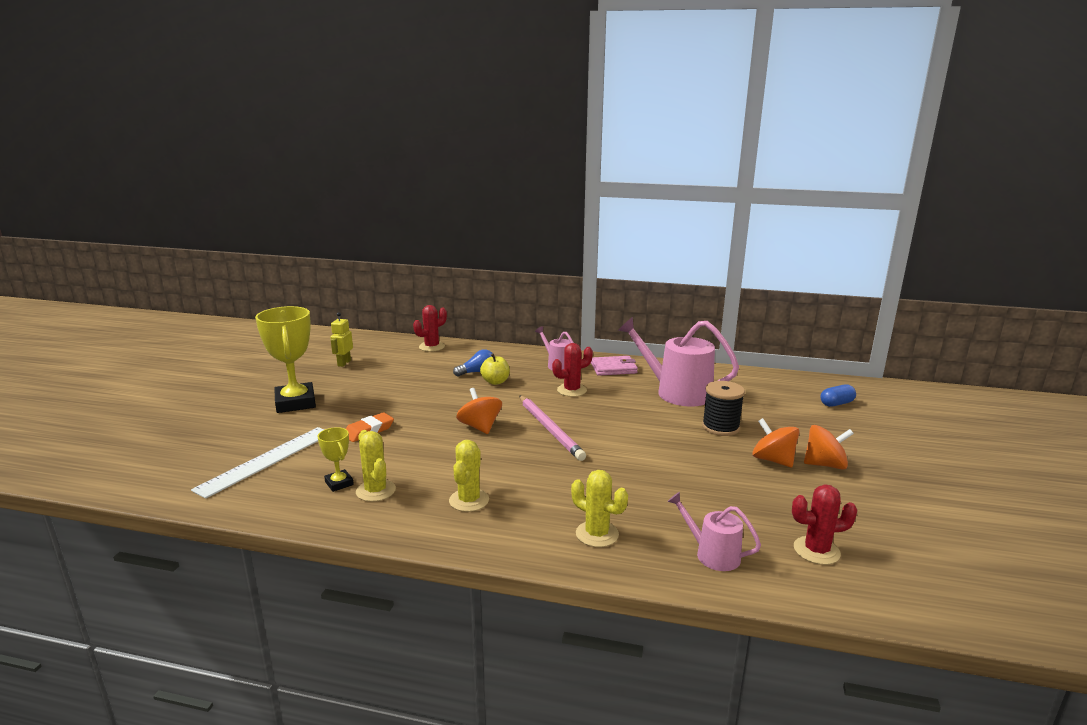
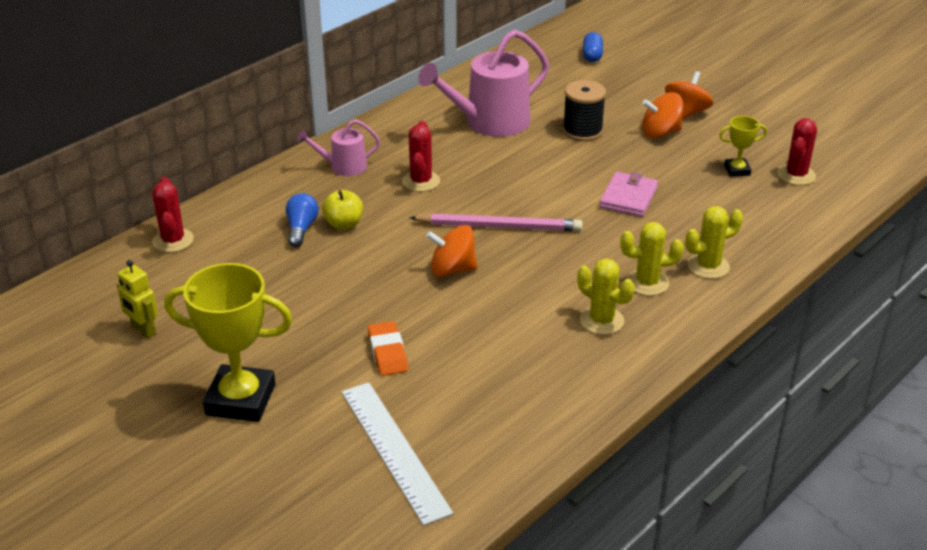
camera: 60 degrees left, 15 degrees up
yellow trophy [318,427,354,492] -> yellow trophy moved to [719,116,767,177]
yellow cactus [356,430,396,502] -> yellow cactus moved to [620,222,684,296]
pink wallet [591,356,638,376] -> pink wallet moved to [599,172,658,217]
pink watering can [667,492,761,571] -> none

